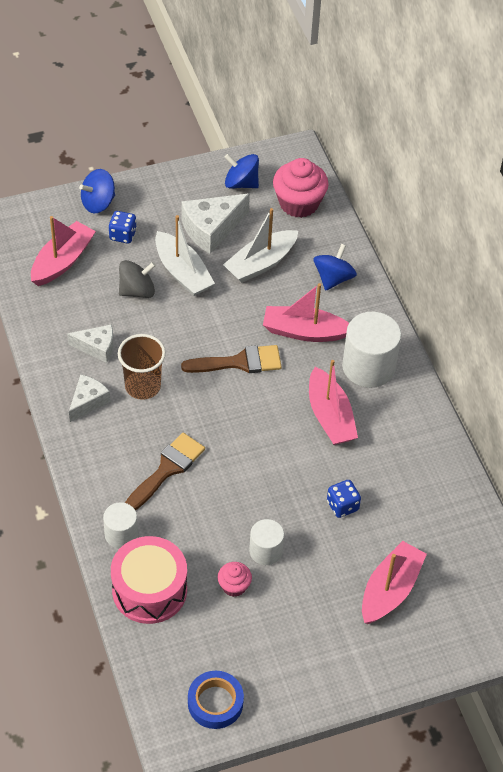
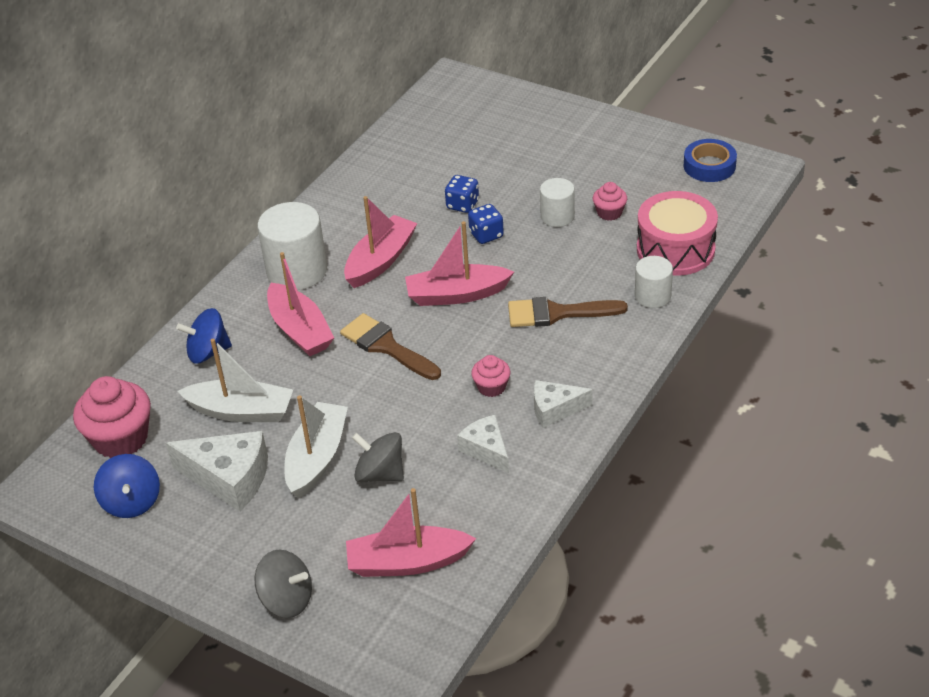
camera: 125 degrees left, 10 degrees down
blue spinning top [79,169,115,213] -> grey spinning top [255,550,312,618]
blue dice [109,211,137,244] -> blue dice moved to [468,204,504,244]
brown cup [118,334,166,400] -> pink cupcake [471,355,511,397]
pink boat [362,541,427,624] -> pink boat moved to [405,221,514,306]

